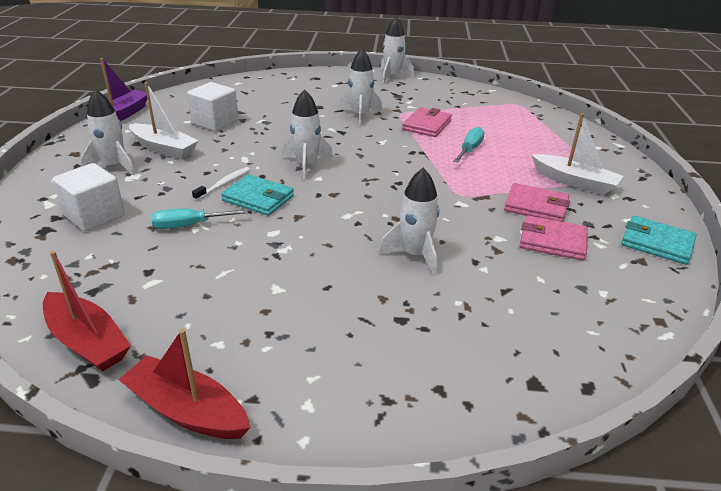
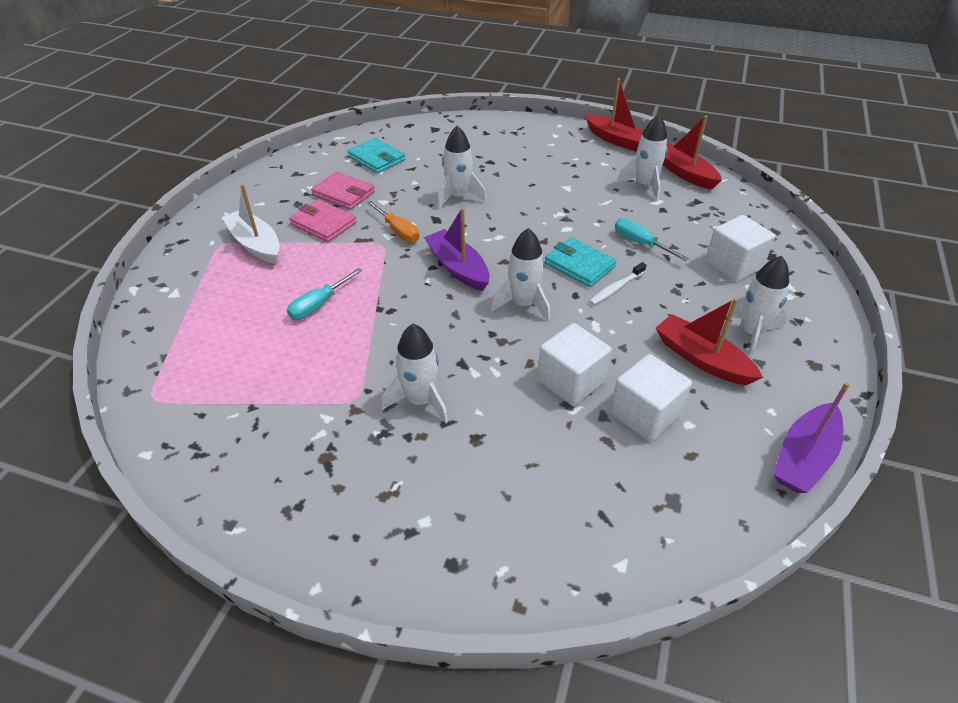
camera: 165 degrees left, 10 degrees up
white boat [129,82,199,159] -> red boat [656,298,763,385]
turquoise screwdriver [151,209,248,229] -> turquoise screwdriver turned 135 degrees counterclockwise [615,218,689,261]
white rocket [380,17,414,84] -> white rocket moved to [617,114,668,200]
pink wallet [402,107,452,137] -> none
turquoise wallet [621,216,696,265] -> turquoise wallet moved to [348,138,405,173]
none -> orange screwdriver [367,201,419,243]
none -> purple boat [424,208,490,291]
none -> white cube [537,323,612,406]

